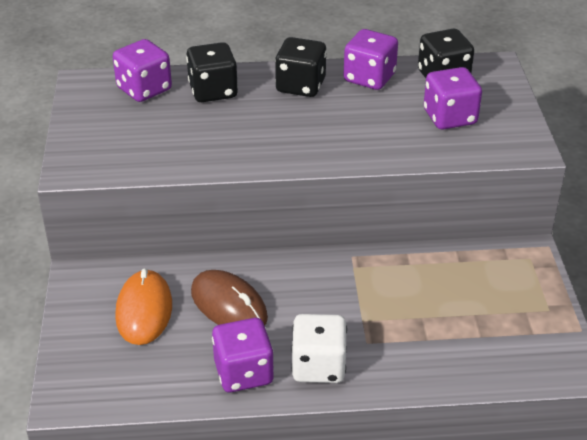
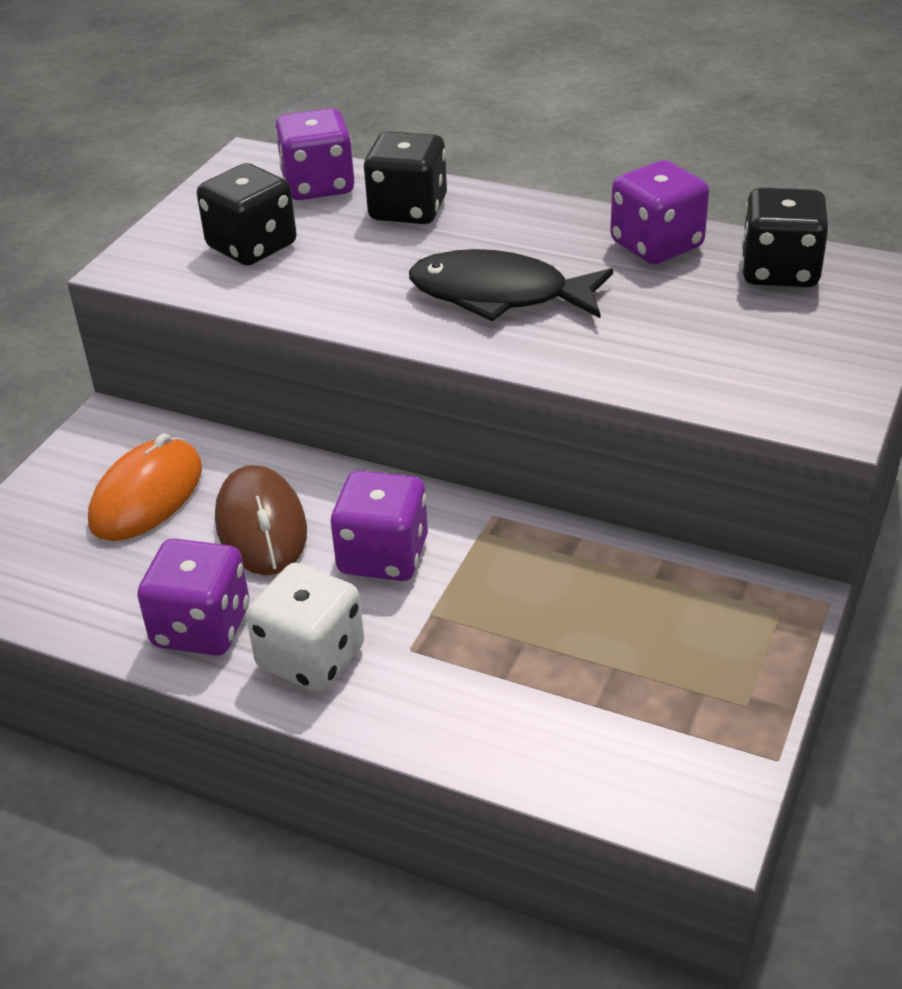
camera: 30 degrees right, 0 degrees up
black dice [275,37,327,97] -> black dice moved to [197,163,297,265]
purple dice [424,67,482,130] -> purple dice moved to [331,470,428,581]
none -> black fish [409,249,613,321]

